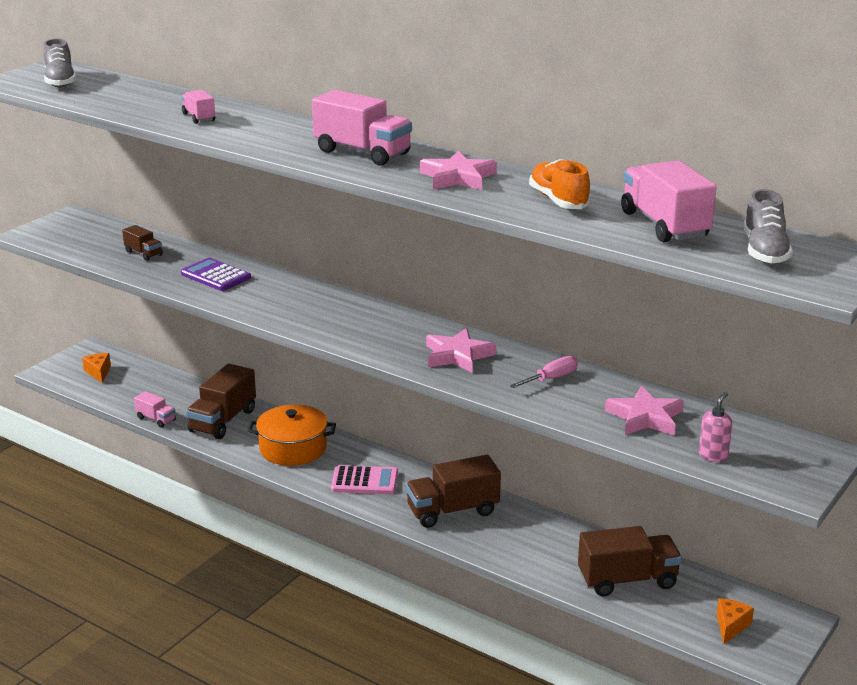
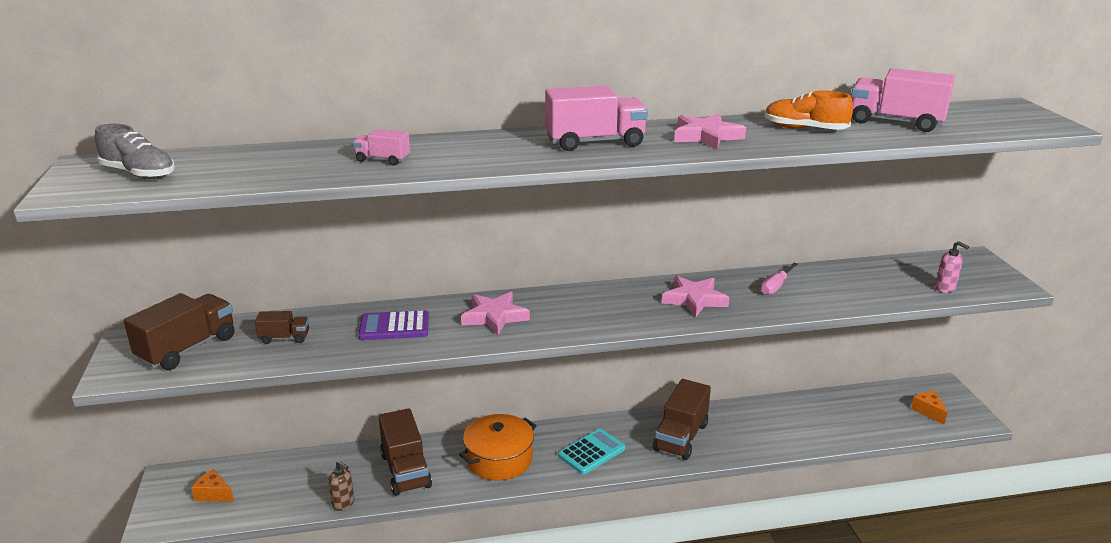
camera: 45 degrees left, 0 degrees up
pink truck [134,391,176,428] -> brown soap dispenser [328,461,354,511]
pink calculator [331,465,398,494] -> turquoise calculator [558,429,626,475]
pink screwdriver [510,356,578,388] -> pink screwdriver turned 150 degrees counterclockwise [761,263,798,295]
brown truck [578,526,682,597] -> brown truck moved to [124,293,234,370]
pink star [605,386,684,435] -> pink star moved to [461,292,530,336]
pink soap dispenser [699,392,732,462] -> pink soap dispenser turned 150 degrees clockwise [935,241,969,293]
grey shoe [743,189,793,264] -> none

